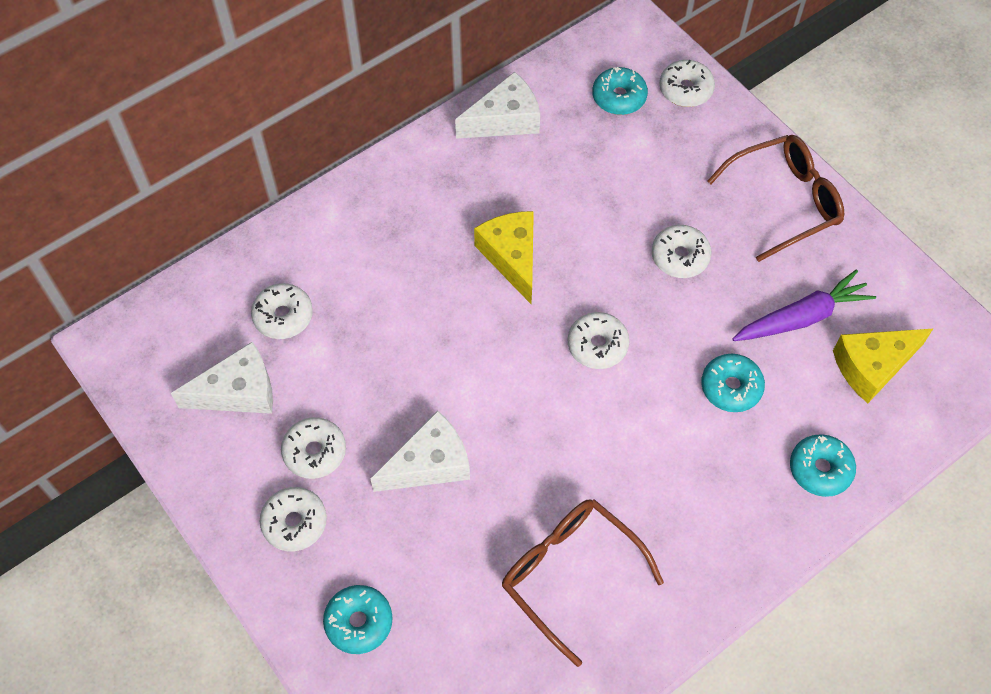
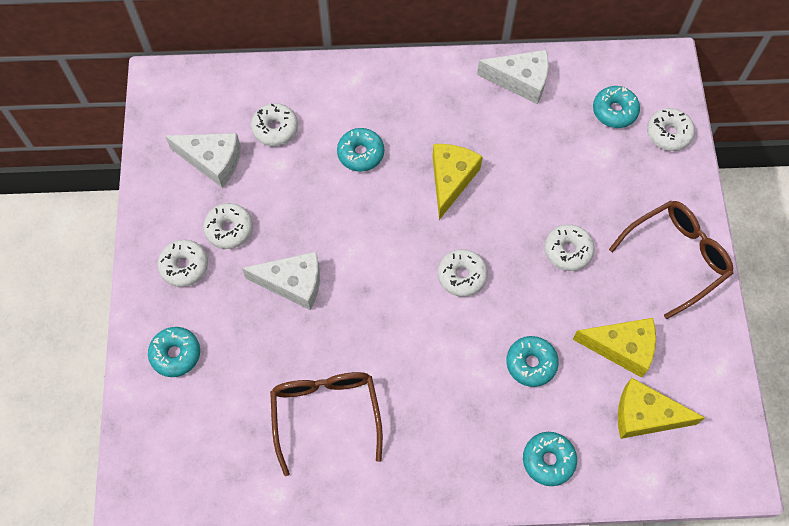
camera: 35 degrees right, 5 degrees up
brown glasses [707,135,844,262] -> brown glasses turned 45 degrees counterclockwise [609,201,733,319]
purple carrot [732,270,876,341] -> yellow cheese [572,318,656,378]
none -> turquoise donut [337,128,384,172]

